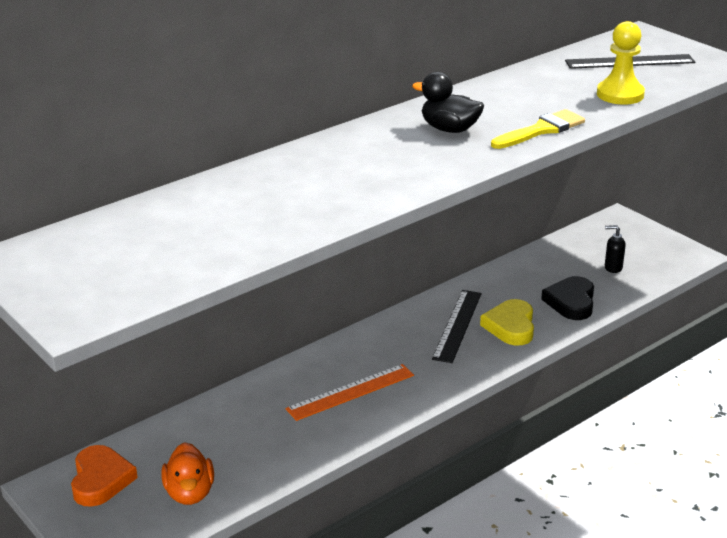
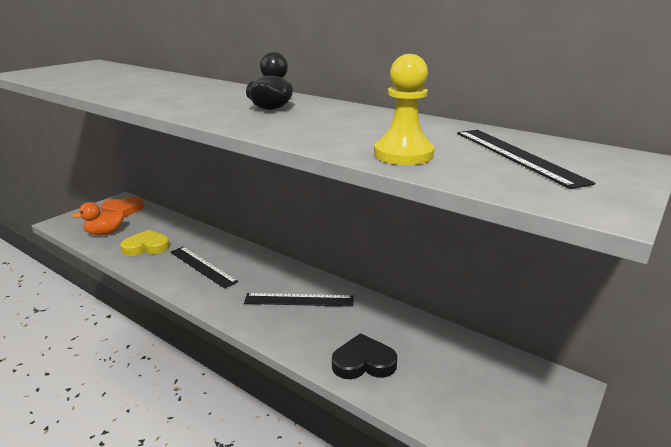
camera: 75 degrees right, 5 degrees down
orange ruler [285,364,414,421] -> black ruler [170,247,238,289]
yellow heart [480,299,534,346] -> yellow heart moved to [120,230,170,256]
yellow brush [491,109,585,149] -> none
black soap dispenser [605,225,626,273] -> none

